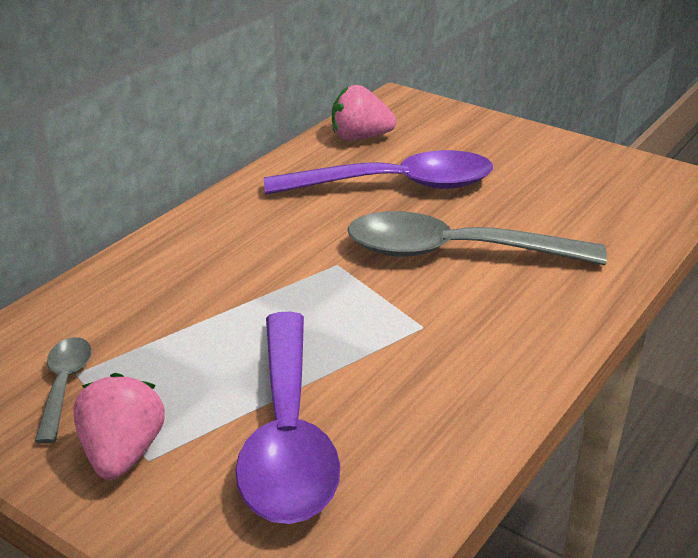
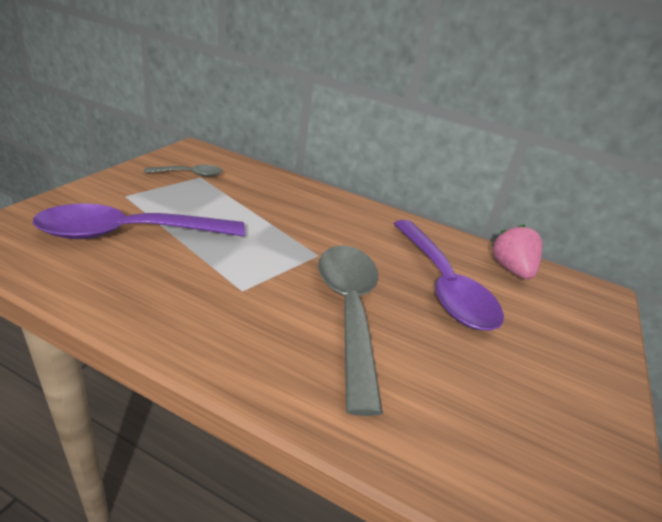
camera: 75 degrees right, 0 degrees up
pink strawberry [73,373,165,480] -> none

